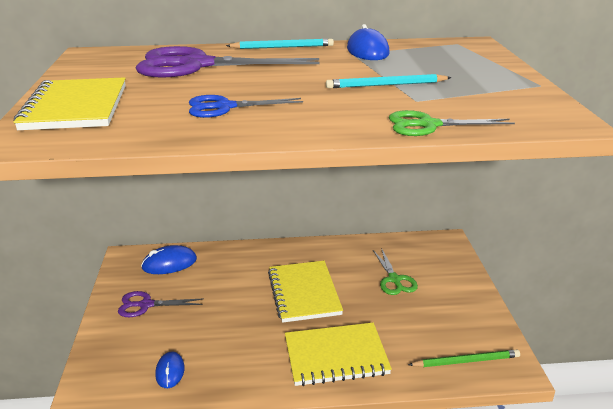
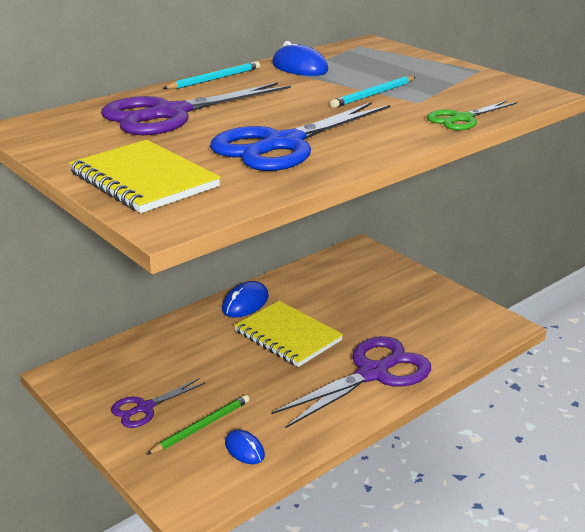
camera: 35 degrees left, 0 degrees up
blue mouse [141,245,197,274] -> blue mouse moved to [222,281,269,317]
blue scissors [189,95,303,118] -> blue scissors [210,102,390,171], size x1.88
yellow notebook [285,323,392,386] -> purple scissors [271,336,431,428]
green scissors [373,248,418,295] -> none
green pencil [408,349,520,367] -> green pencil moved to [146,395,250,455]

